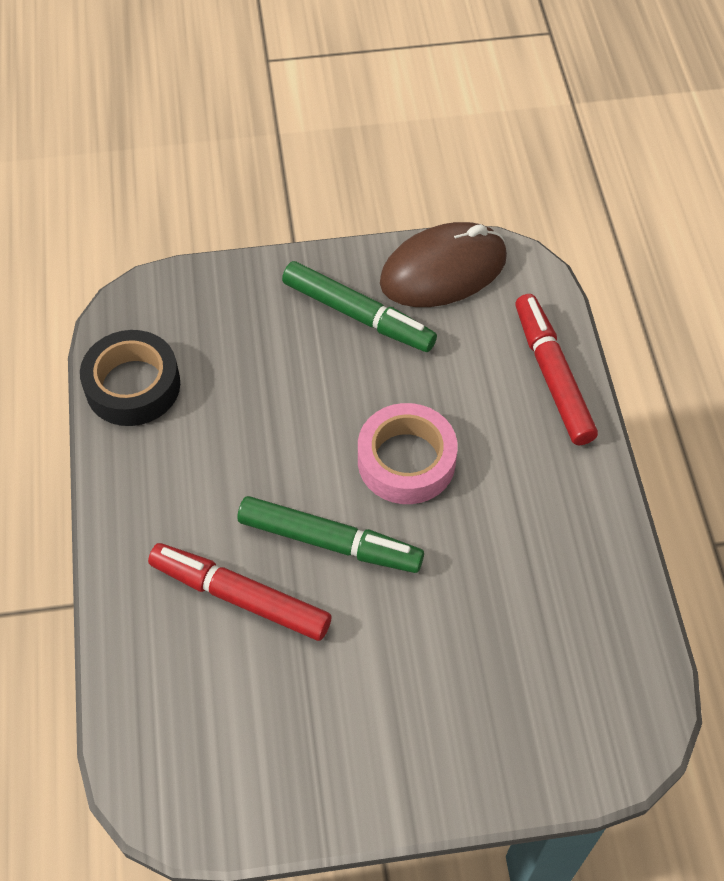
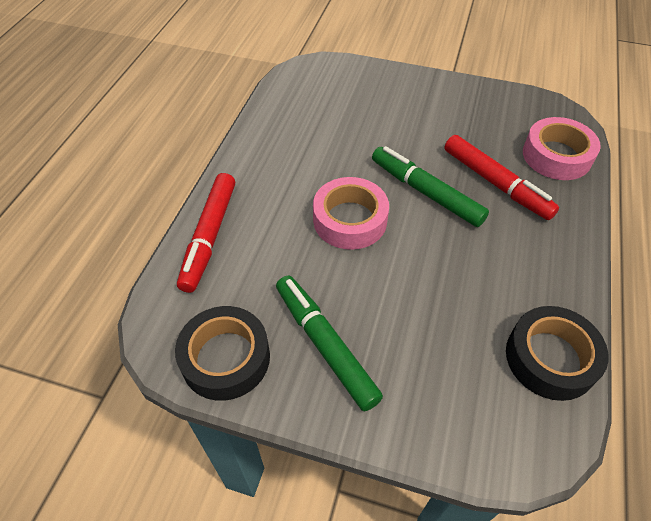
camera: 155 degrees left, 5 degrees down
brown mouse [380,222,507,307] -> black tape [175,306,270,401]
none -> pink tape [523,117,601,180]

